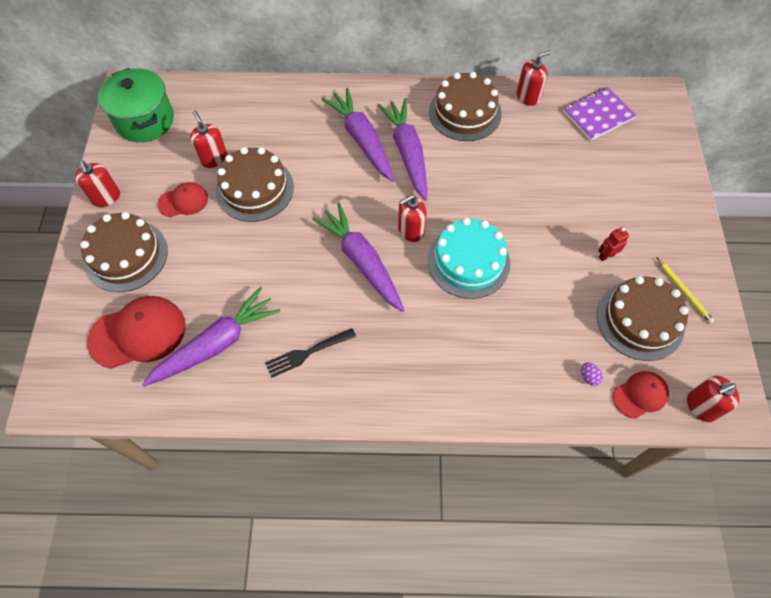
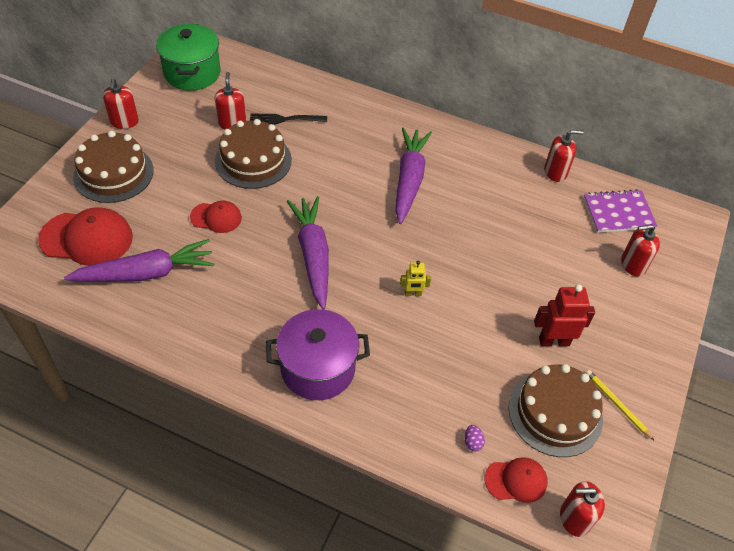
camera: 20 degrees right, 10 degrees down
red cap [158,182,208,217] -> red cap moved to [190,201,242,233]
black fork [265,328,356,378] -> black fork moved to [250,114,327,125]
purple carrot [322,88,394,181] -> none
red soap dispenser [398,195,427,242] -> red soap dispenser moved to [621,224,660,276]
turquoise cake [428,218,510,299] -> yellow robot [400,261,431,296]
brown cake [429,72,502,141] -> none
red robot [598,227,629,261] -> red robot [534,284,595,346], size x1.75
yellow pencil [656,257,714,324] -> yellow pencil turned 150 degrees clockwise [586,370,655,441]
none -> purple pot [266,309,370,400]

